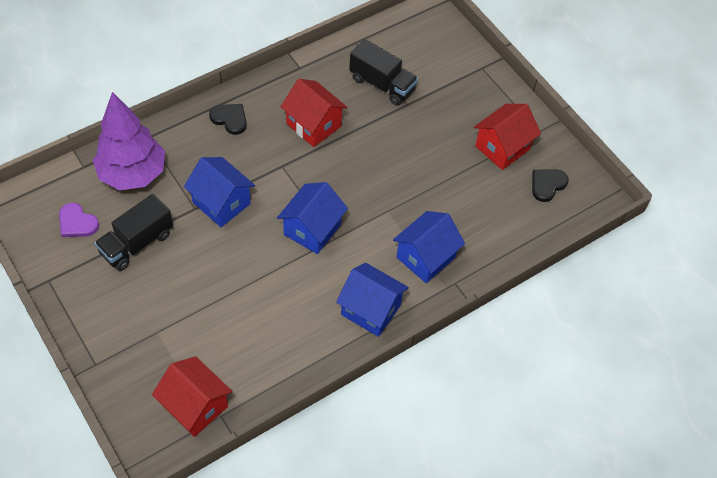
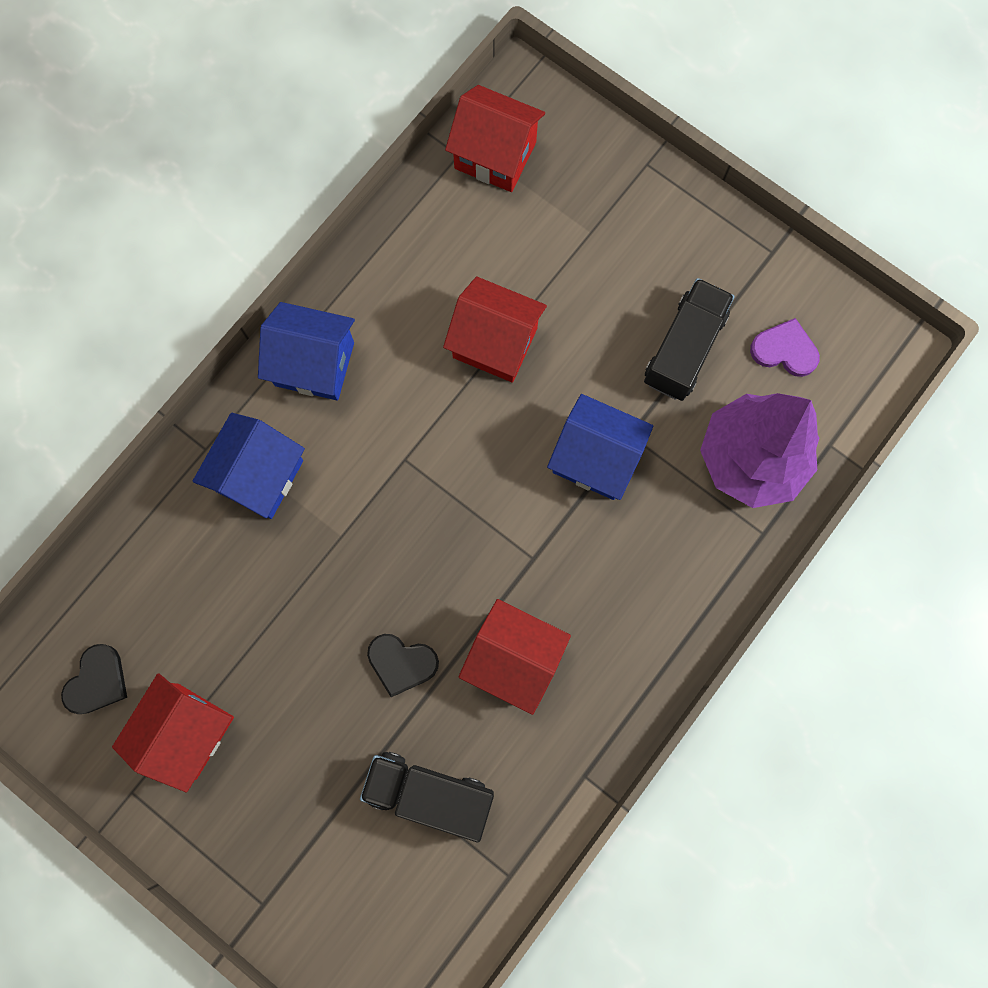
camera: 165 degrees right, 20 degrees up
black heart [209,104,247,135] -> black heart moved to [367,634,439,697]
blue house [277,182,348,254] -> none
none -> red house [443,277,547,383]

